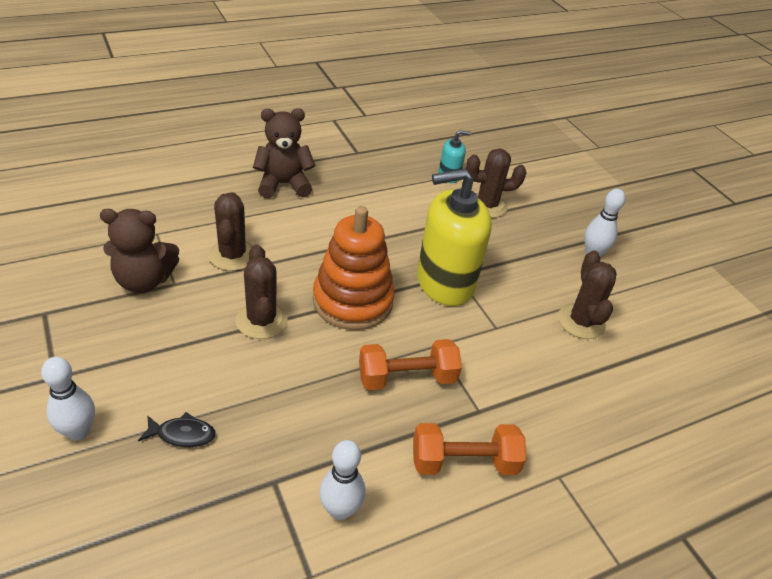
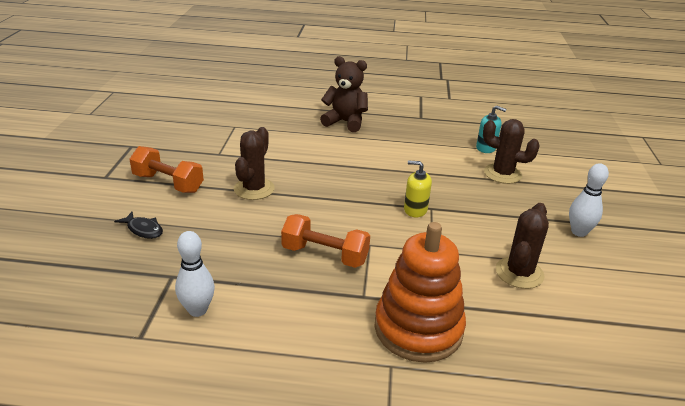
camera: 35 degrees right, 10 degrees down
white bowling pin [41,357,95,441] -> none
brown teddy bear [100,209,179,293] -> none
brown cactus [209,192,253,271] -> none
orange stacking toy [313,206,395,330] -> orange stacking toy moved to [374,222,466,363]
orange dumbbell [413,423,526,475] -> orange dumbbell moved to [129,146,204,193]
yellow soap dispenser [417,169,492,306] -> yellow soap dispenser [404,161,432,217], size x0.46

